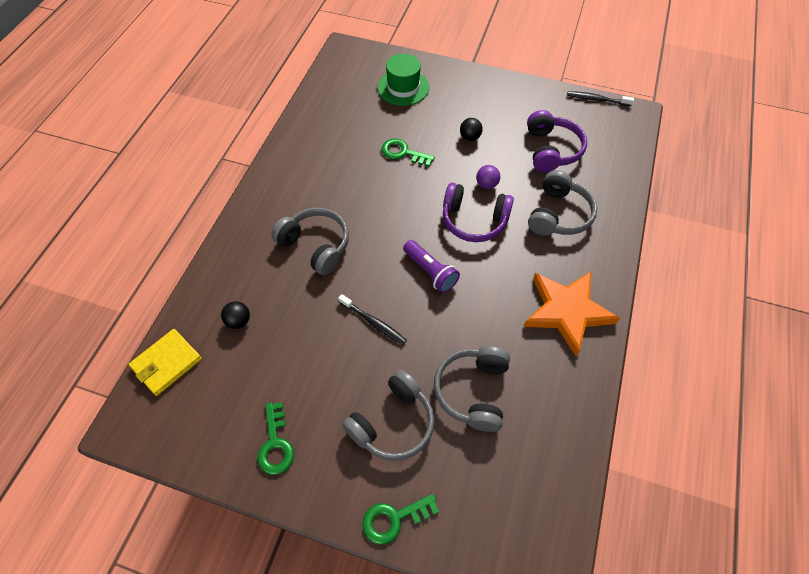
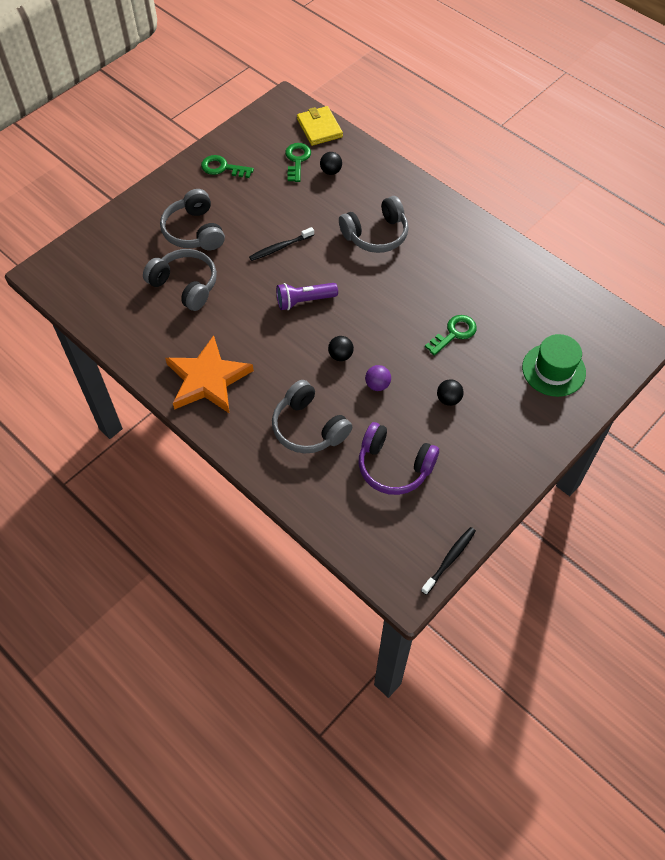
camera: 115 degrees right, 0 degrees up
green key [362,494,439,545] -> green key moved to [285,143,311,182]
purple headphones [443,183,514,242] -> black ball [328,336,354,361]

